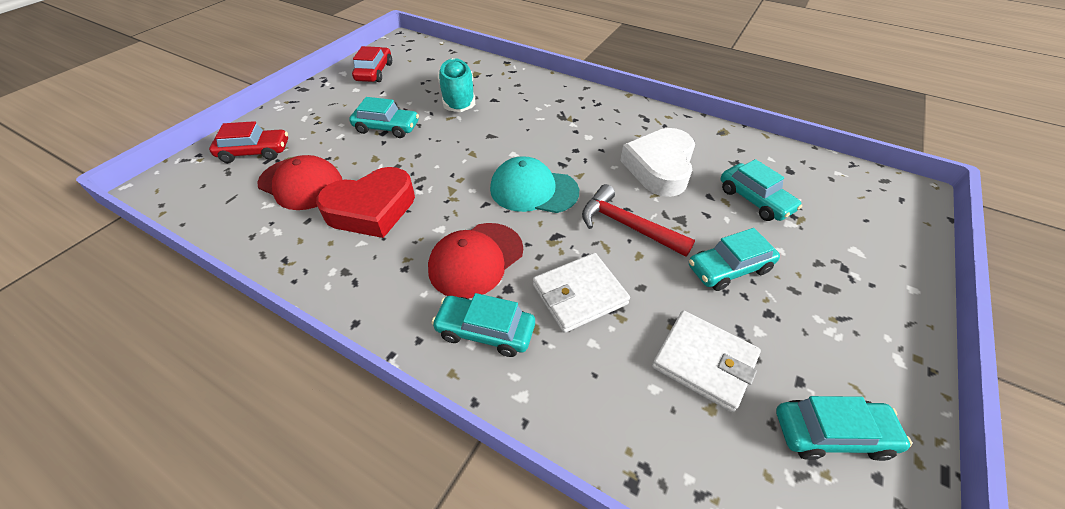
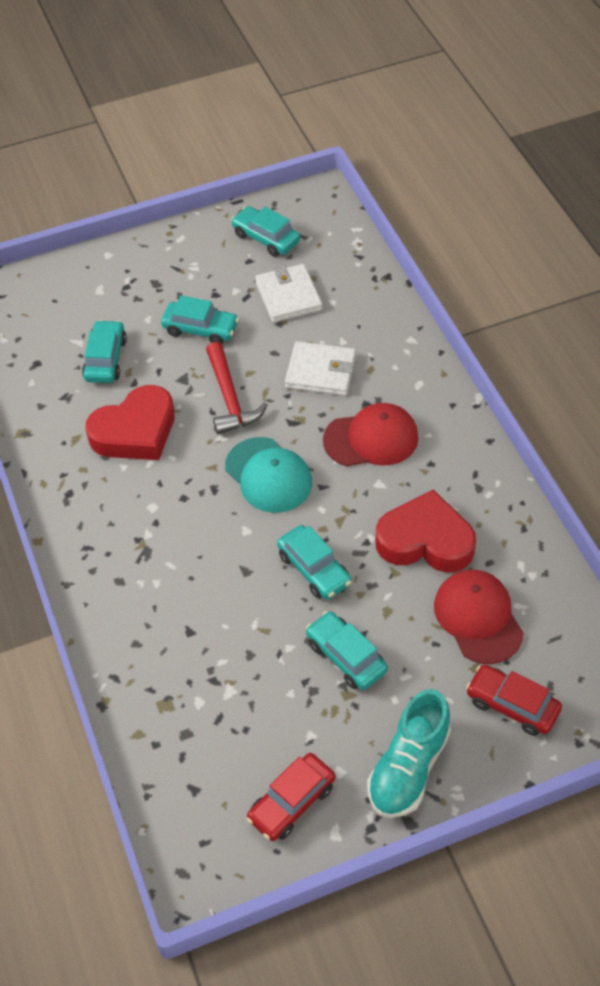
camera: 140 degrees left, 5 degrees up
turquoise car [432,293,535,357] -> turquoise car moved to [277,525,352,600]
turquoise shoe [438,58,475,112] -> turquoise shoe moved to [367,689,451,818]
white heart [620,128,695,197] -> red heart [86,385,175,460]

